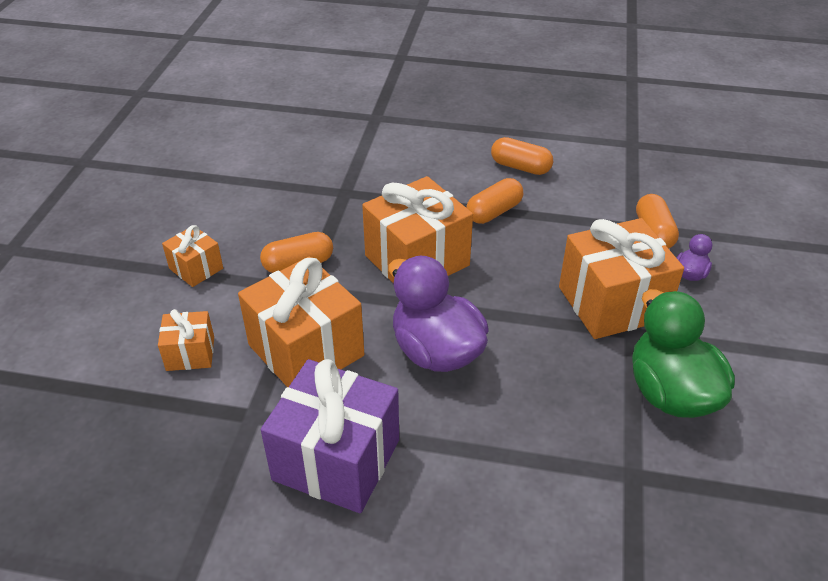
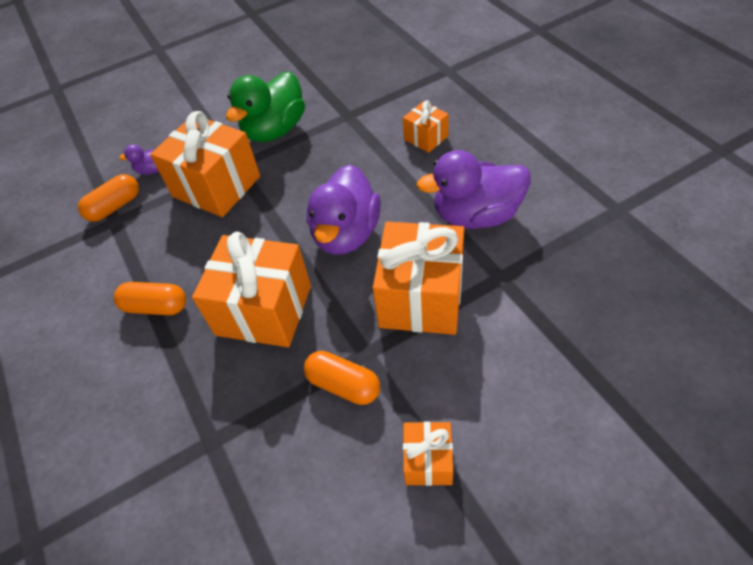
camera: 125 degrees left, 10 degrees up
orange gift [158,309,214,371] -> orange gift moved to [403,100,449,153]
purple gift [261,359,399,513] -> purple duck [417,150,531,229]
orange capsule [491,137,553,175] -> none

